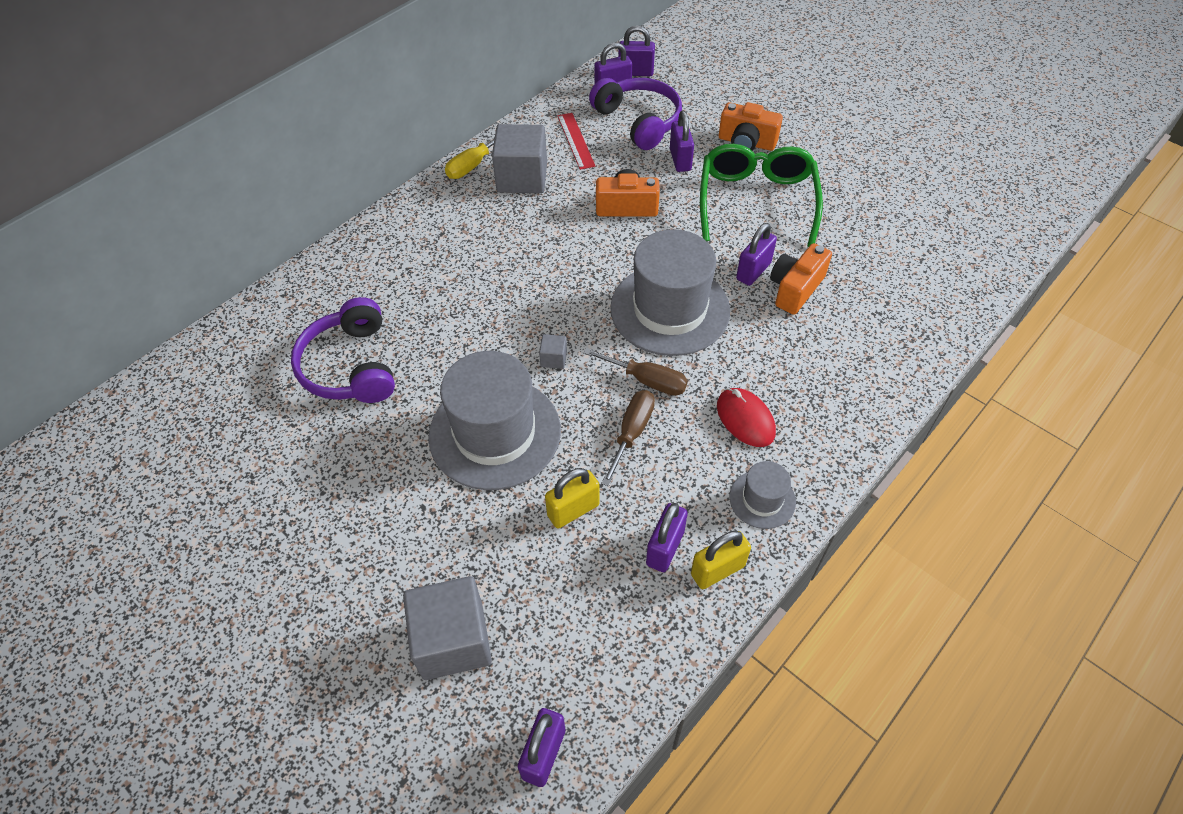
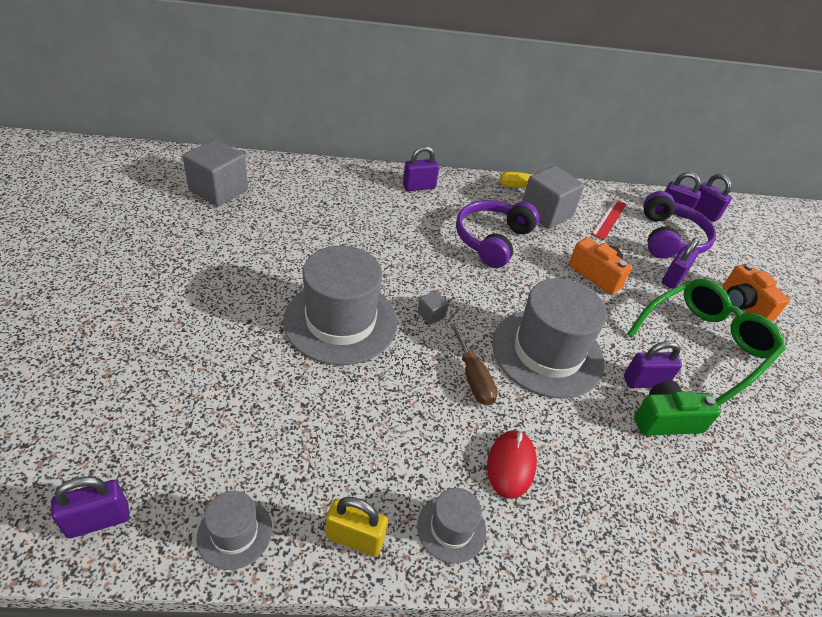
camera: 40 degrees right, 10 degrees down
purple headphones [291,297,395,403] -> purple headphones moved to [456,200,539,268]
grey cube [403,576,492,680] -> grey cube moved to [182,139,248,207]
yellow padlock [545,468,600,528] -> none
brown screwdriver [601,390,655,487] -> none
purple padlock [646,503,688,572] -> purple padlock moved to [403,146,439,191]
orange camera [770,243,832,315] -> green camera [634,381,721,436]
none -> grey hat [196,491,272,570]

